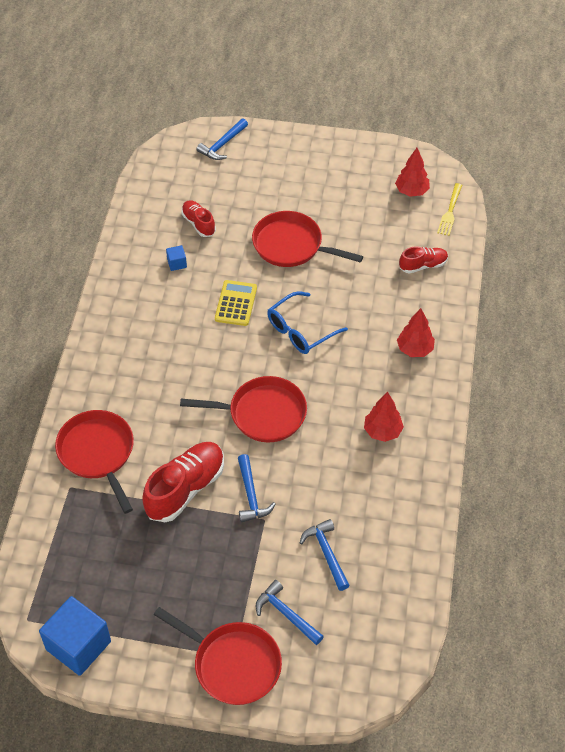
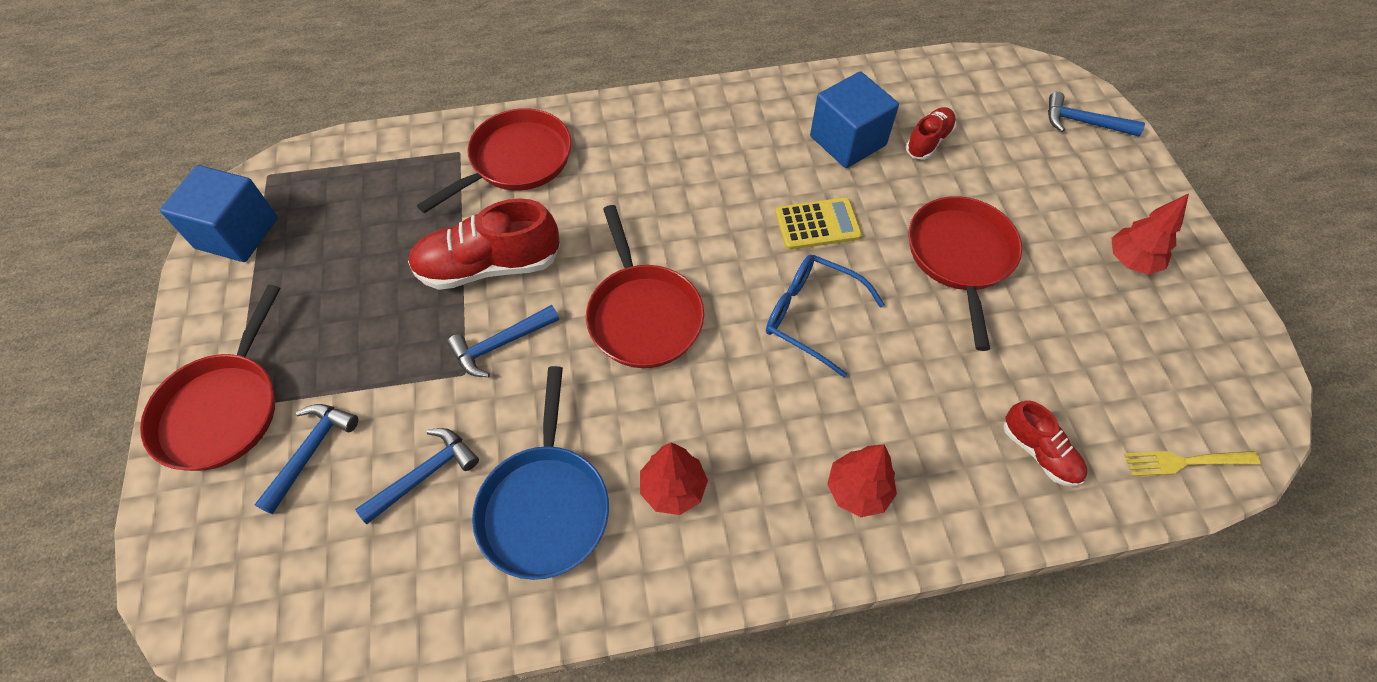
camera: 70 degrees right, 5 degrees up
red shoe [142,442,224,522] -> red shoe turned 150 degrees clockwise [408,198,560,290]
blue cube [166,245,187,271] -> blue cube [810,71,899,168], size x2.33
red tree [395,148,430,197] -> red tree moved to [1112,193,1189,274]
none -> blue pan [472,366,609,580]

